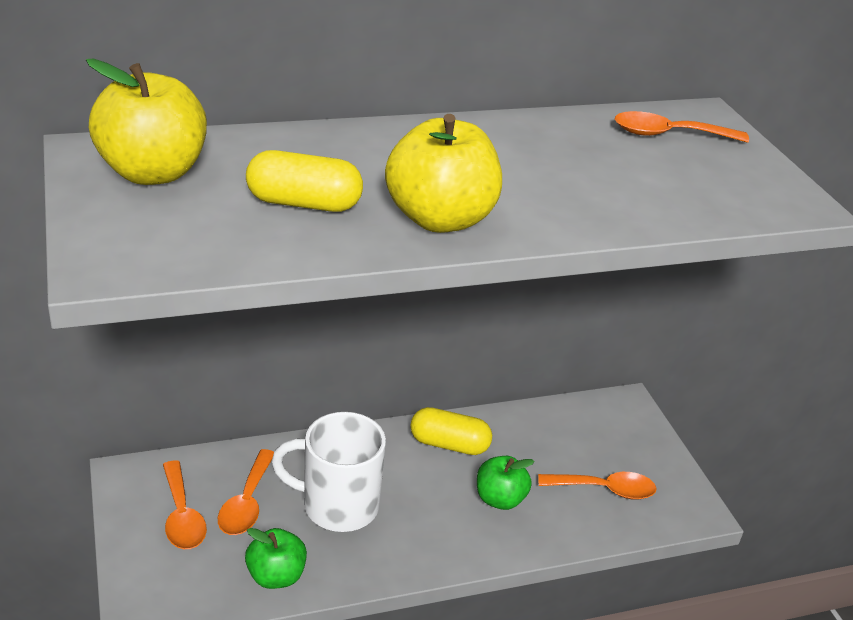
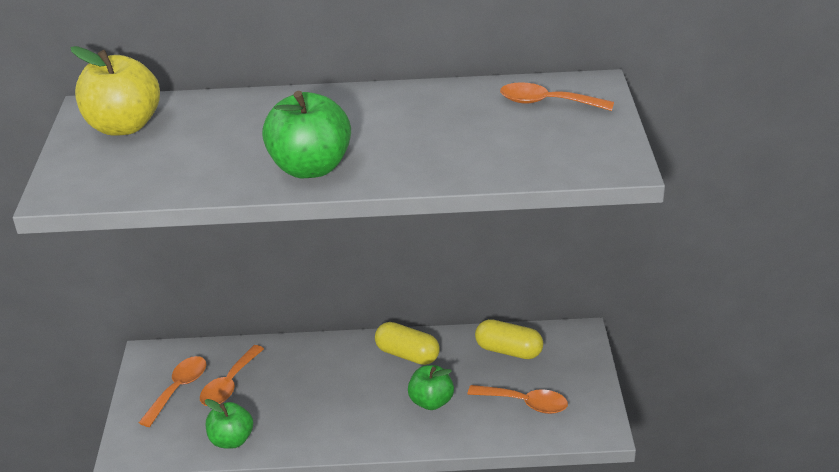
camera: 20 degrees right, 0 degrees up
orange spoon [163,460,207,549] -> orange spoon turned 150 degrees counterclockwise [139,356,206,427]
yellow capsule [246,150,363,212] -> yellow capsule moved to [475,319,543,359]
white mug [271,412,386,532] -> none
yellow apple [385,114,502,233] -> green apple [262,91,351,178]

